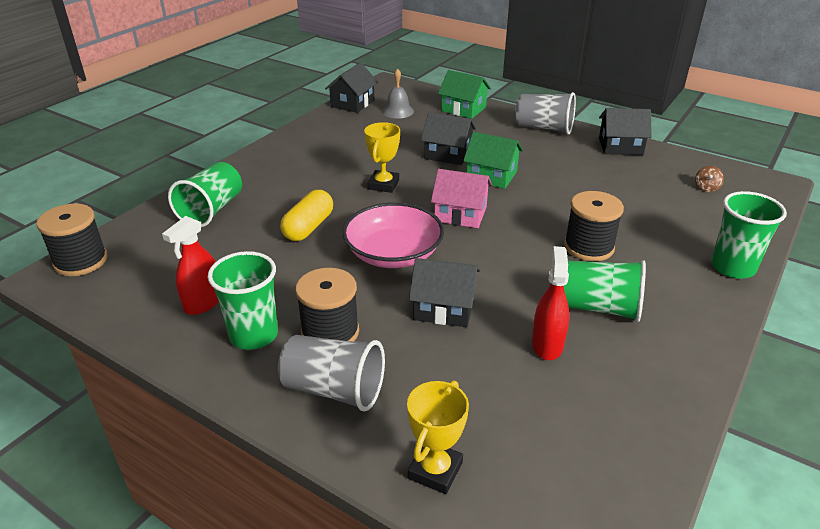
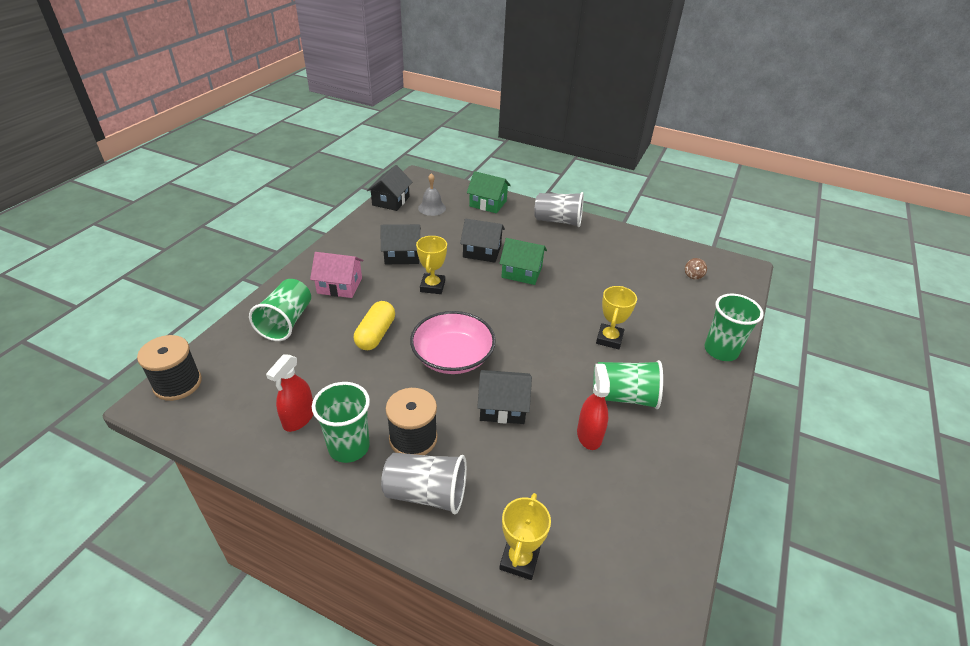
camera: 10 degrees left, 5 degrees up
pink house [431,169,492,228] -> pink house moved to [310,252,364,298]
black spool [564,191,624,261] -> yellow trophy [596,286,637,349]
black house [599,108,652,155] -> black house moved to [380,224,421,264]

